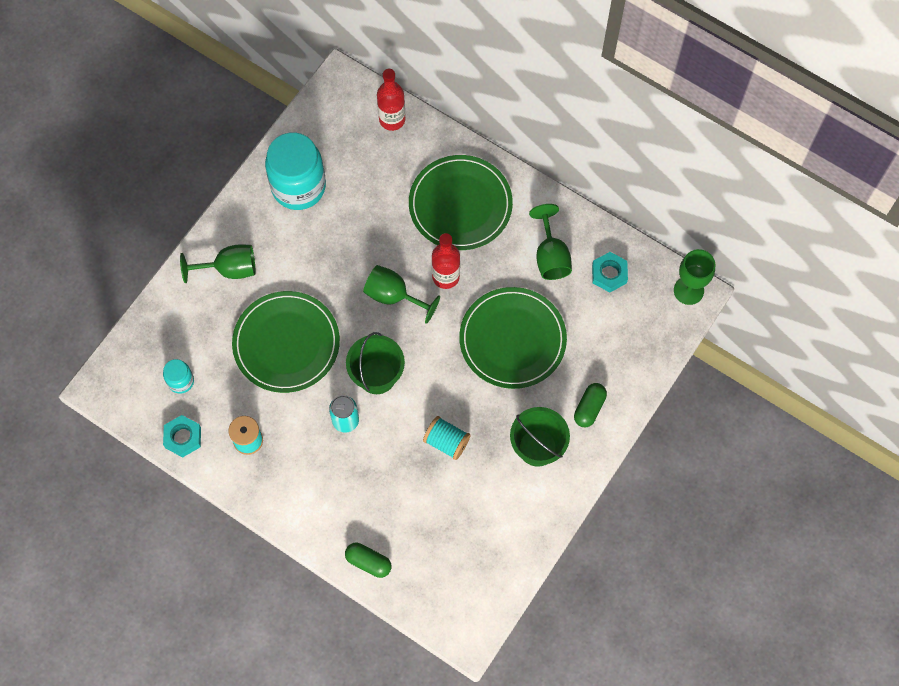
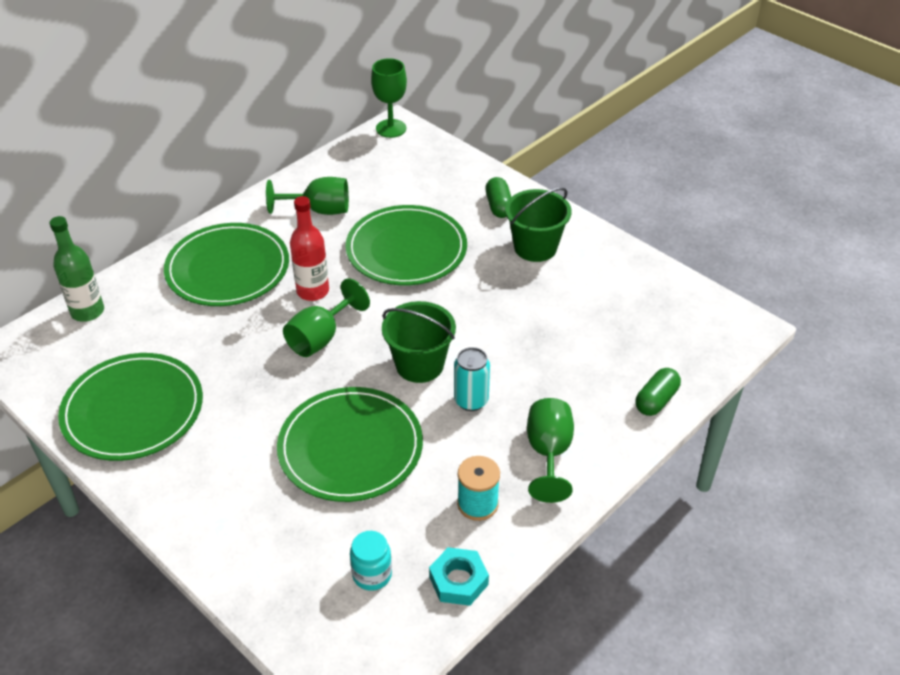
camera: 80 degrees left, 25 degrees down
green goblet [180,245,255,283] -> green goblet moved to [527,398,574,503]
turquoise jar [265,132,326,210] -> green plate [58,353,203,461]
red bottle [377,69,405,131] -> green bottle [50,216,104,322]
turquoise spool [423,416,470,460] -> none
green capsule [574,383,607,427] -> green capsule turned 45 degrees clockwise [485,177,511,218]
turquoise nut [592,252,628,292] -> none

